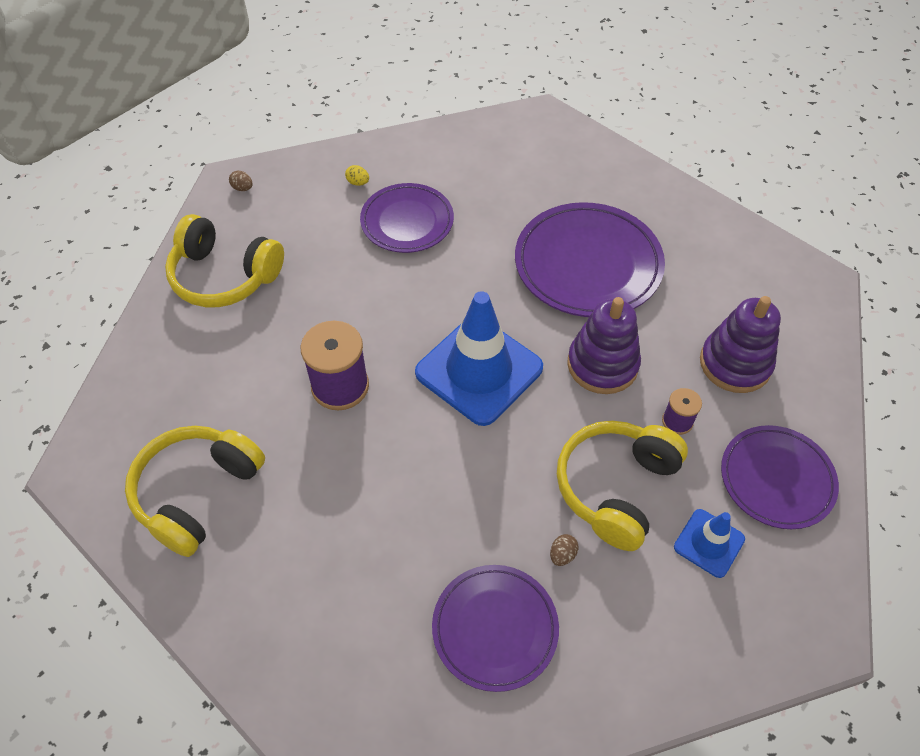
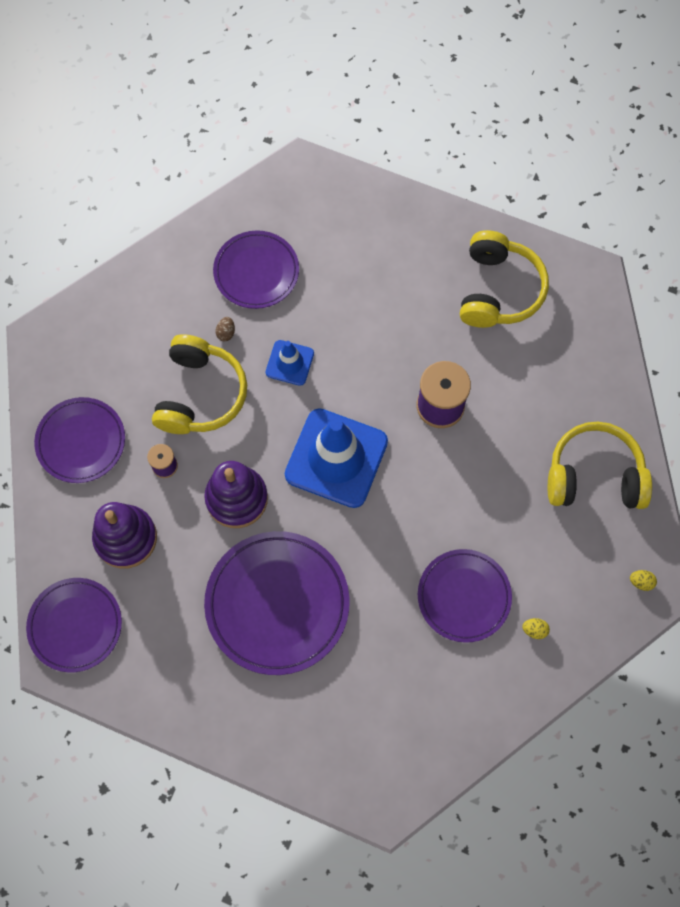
camera: 160 degrees right, 15 degrees up
brown egg [229,170,252,191] -> yellow egg [630,570,657,591]
blue traffic cone [674,509,745,578] -> blue traffic cone moved to [265,340,314,386]
none -> purple plate [26,578,122,672]

